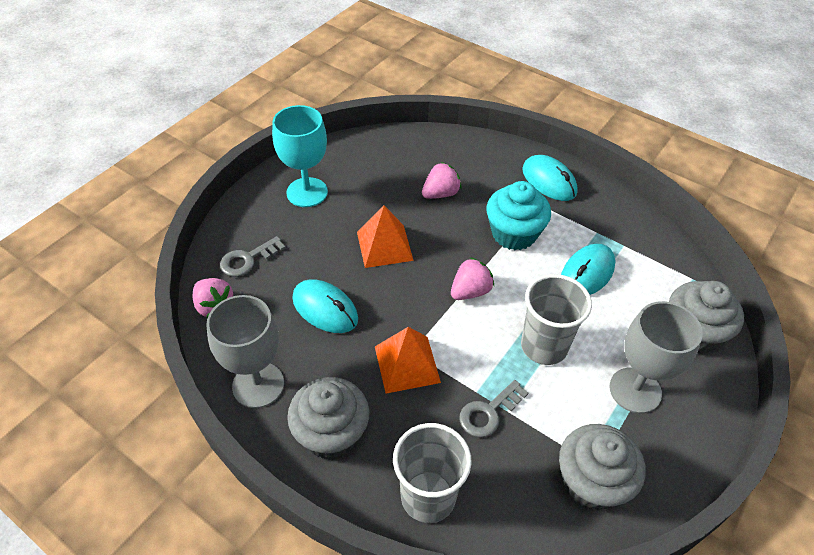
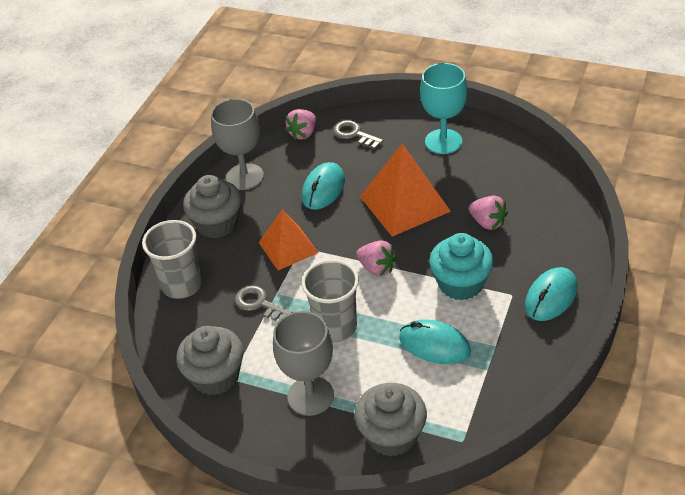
camera: 80 degrees right, 5 degrees down
orange pyramid [357,205,414,268] -> orange pyramid [360,143,451,237], size x1.52

